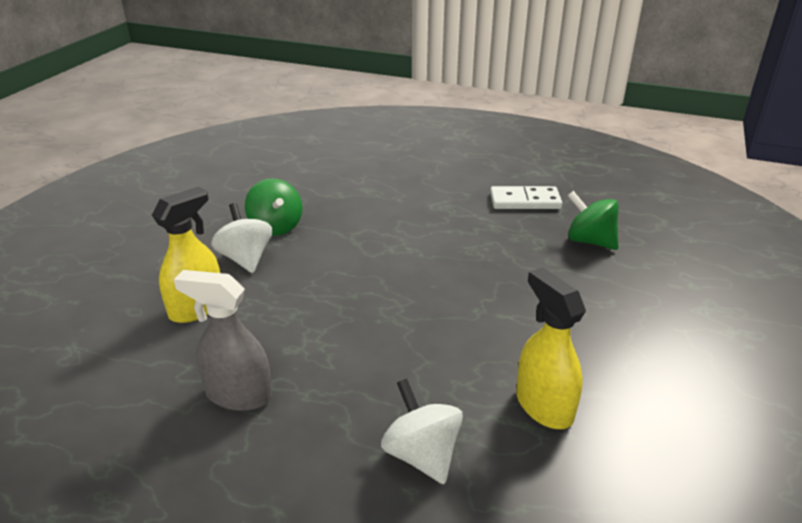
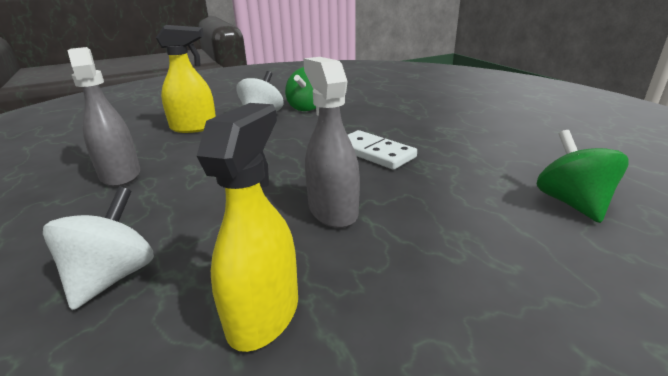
camera: 45 degrees right, 5 degrees down
white domino [490,186,562,209] -> white domino moved to [348,130,417,170]
none -> grey spray bottle [303,57,360,228]

